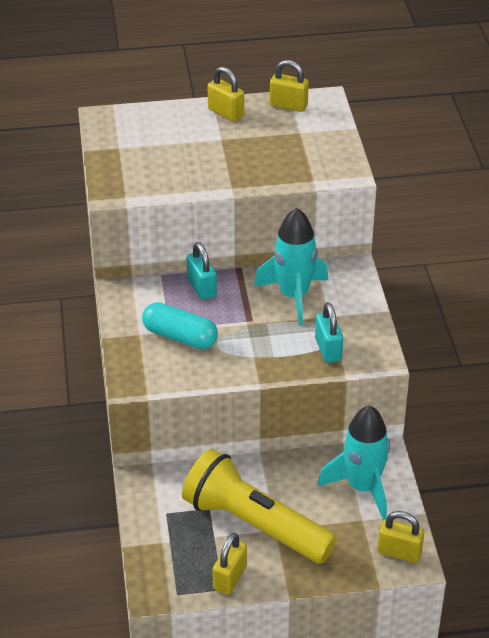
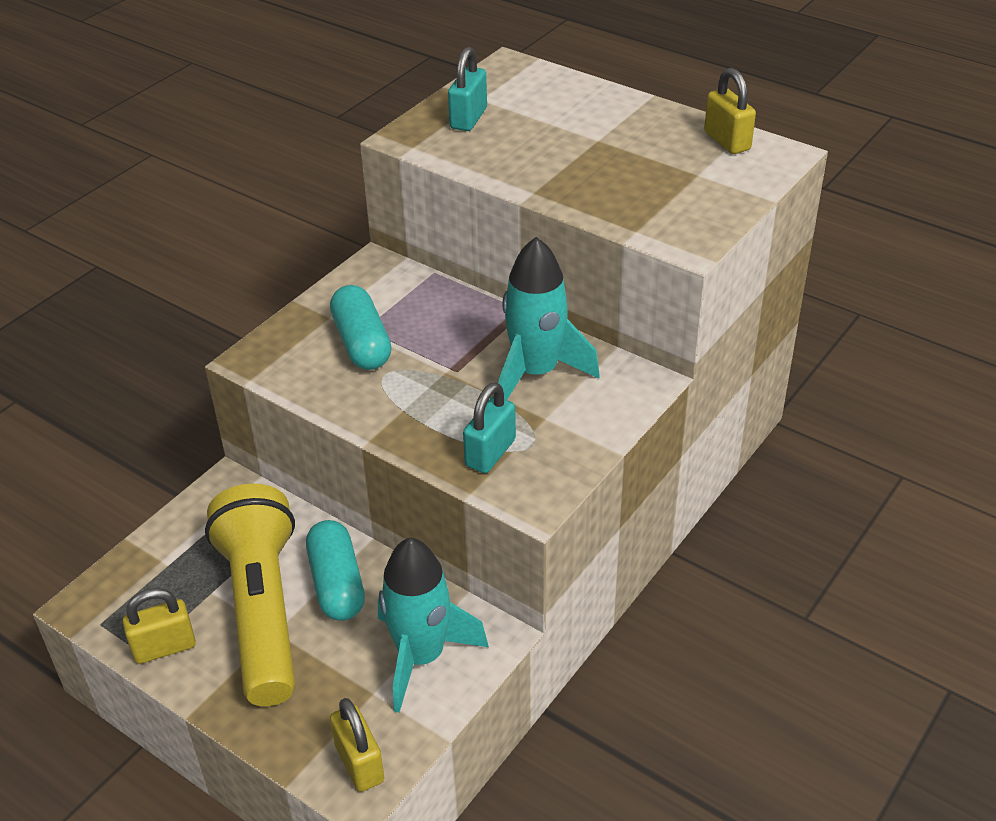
camera: 45 degrees right, 0 degrees up
turquoise padlock [186,242,217,300] -> turquoise padlock moved to [448,47,487,131]
yellow padlock [208,66,244,121] -> none
none -> turquoise capsule [306,520,365,621]

